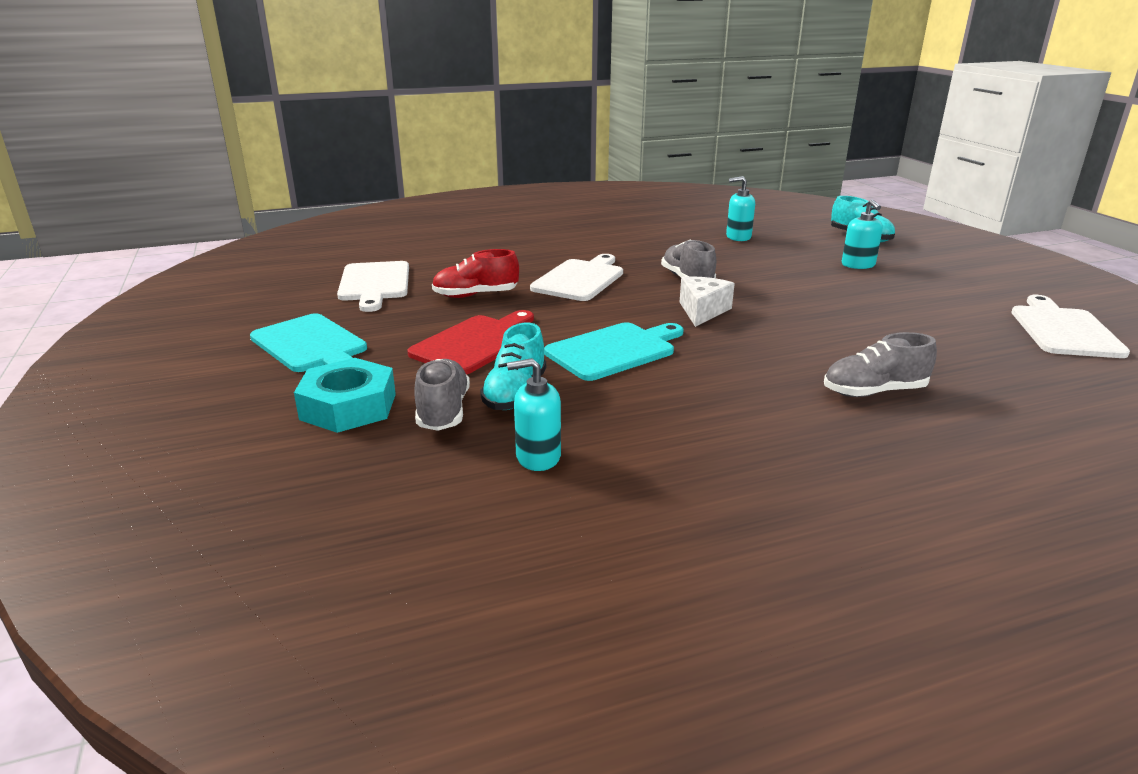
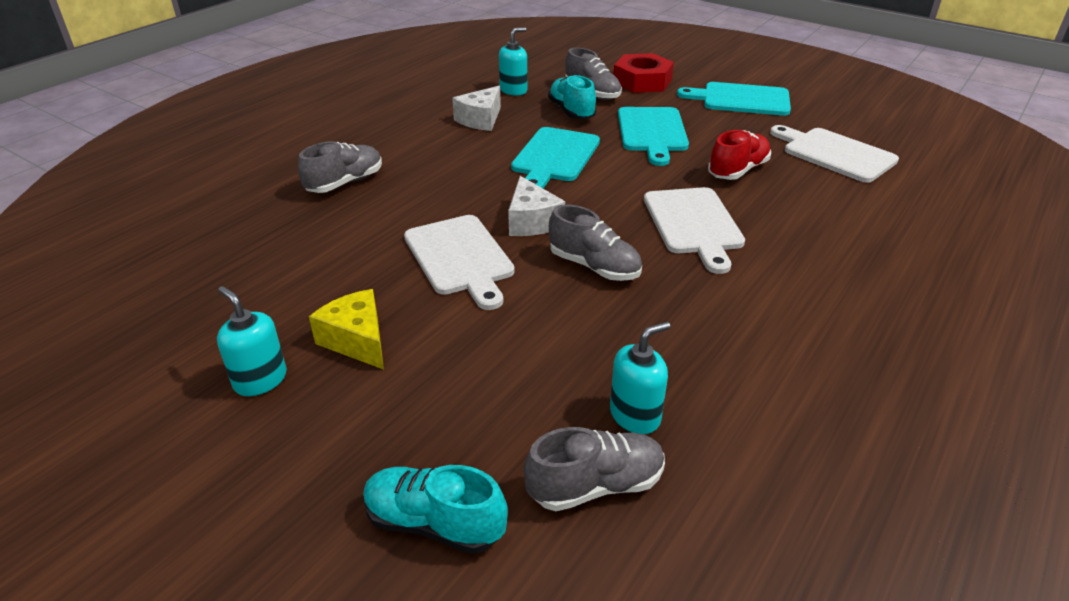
camera: 145 degrees right, 10 degrees up
turquoise nut [294,358,396,433] -> red nut [614,53,674,93]
red cutting board [407,310,534,375] -> turquoise cutting board [618,107,689,166]
turquoise soap dispenser [842,199,883,269] -> turquoise soap dispenser moved to [217,286,287,396]
white cutting board [1011,295,1130,358] -> white cutting board moved to [404,215,515,310]
none -> yellow cheese [309,289,384,370]
none -> white cheese [452,86,501,131]
none -> grey shoe [523,427,665,511]

